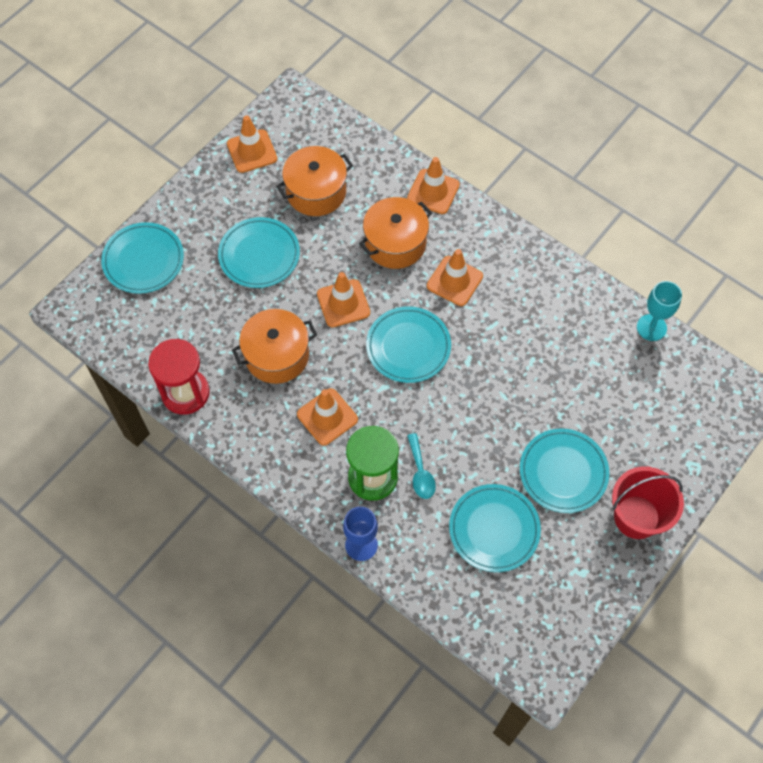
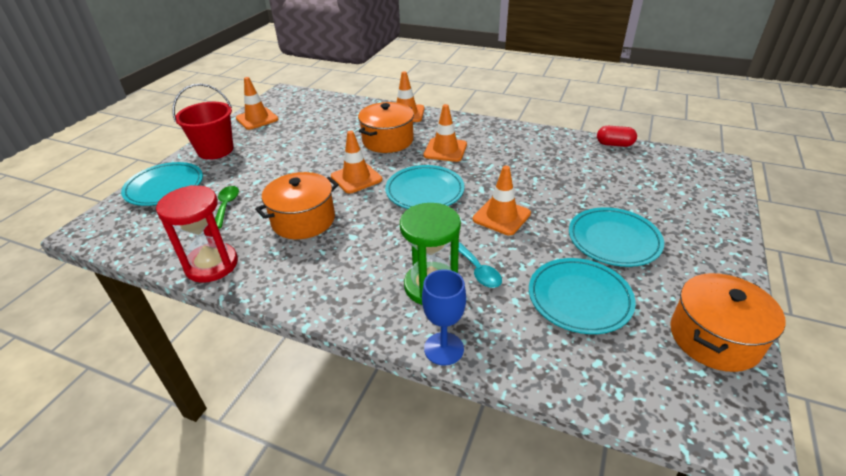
camera: 15 degrees left, 25 degrees down
turquoise plate [218,217,300,288] -> none
orange pot [276,146,353,216] -> orange pot moved to [670,273,786,372]
orange traffic cone [297,388,358,446] -> orange traffic cone moved to [473,166,531,235]
red bucket [612,466,684,539] -> red bucket moved to [173,84,233,160]
turquoise goblet [637,281,682,341] -> red capsule [597,126,637,147]
none -> green spoon [215,186,239,229]

